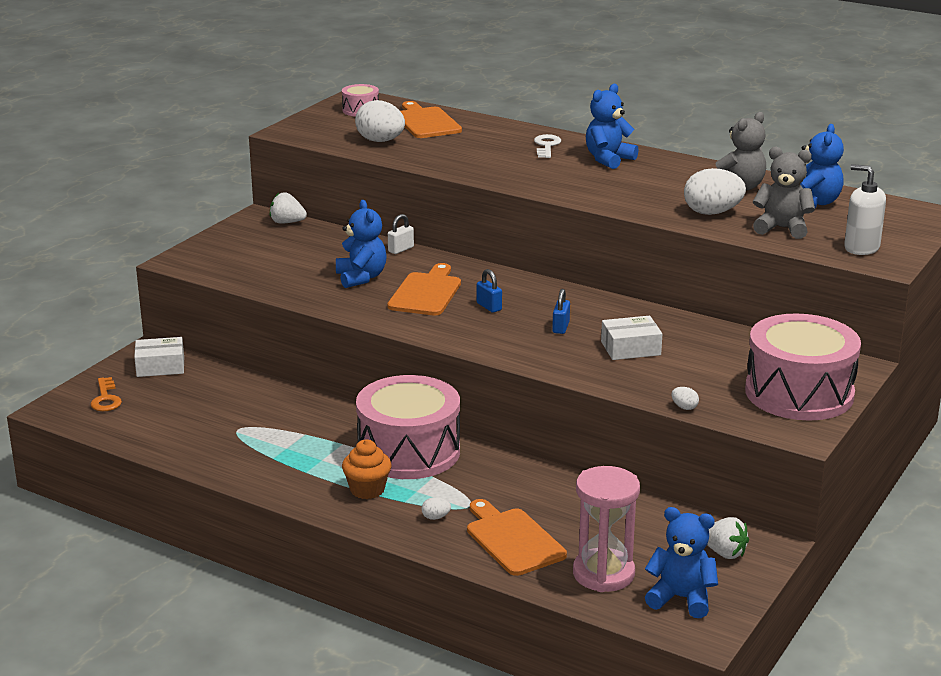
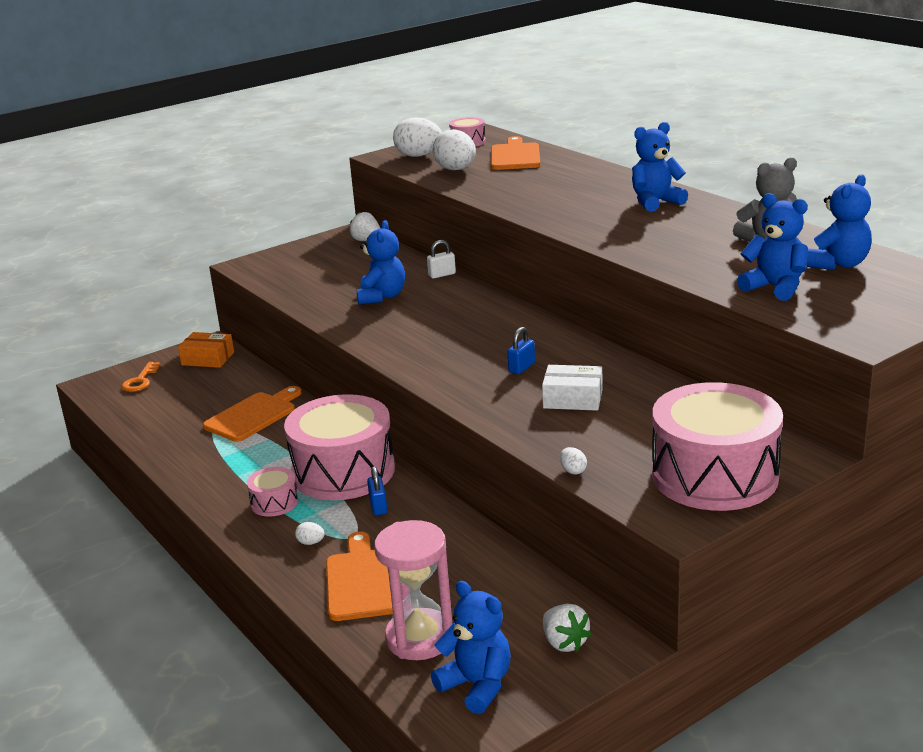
camera: 25 degrees right, 0 degrees up
white box [134,337,184,377] -> orange box [178,332,234,368]
orange cupcake [342,440,392,499] -> pink drum [247,467,299,517]
orange cutting board [387,263,461,316] -> orange cutting board moved to [203,386,302,442]
blue padlock [477,269,502,313] -> blue padlock moved to [367,466,388,516]
white key [534,134,561,158] -> none
white egg [684,168,746,215] -> white egg moved to [393,117,442,157]
grey teddy bear [753,147,815,239] -> blue teddy bear [737,193,808,301]
white soap dispenser [844,164,886,255] -> none

